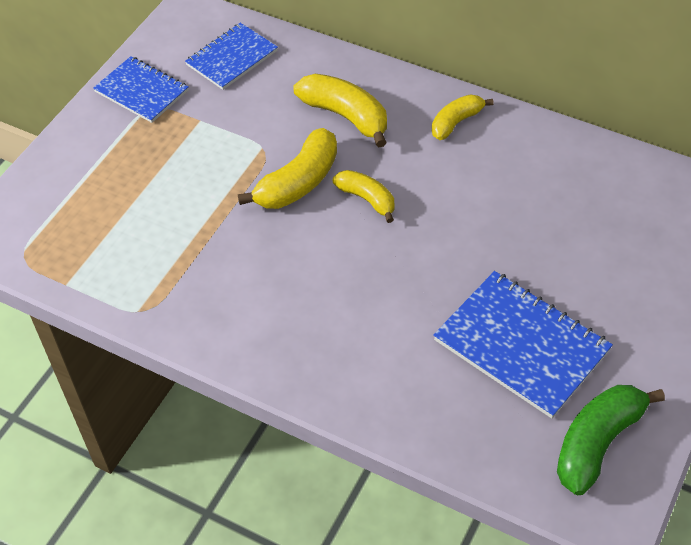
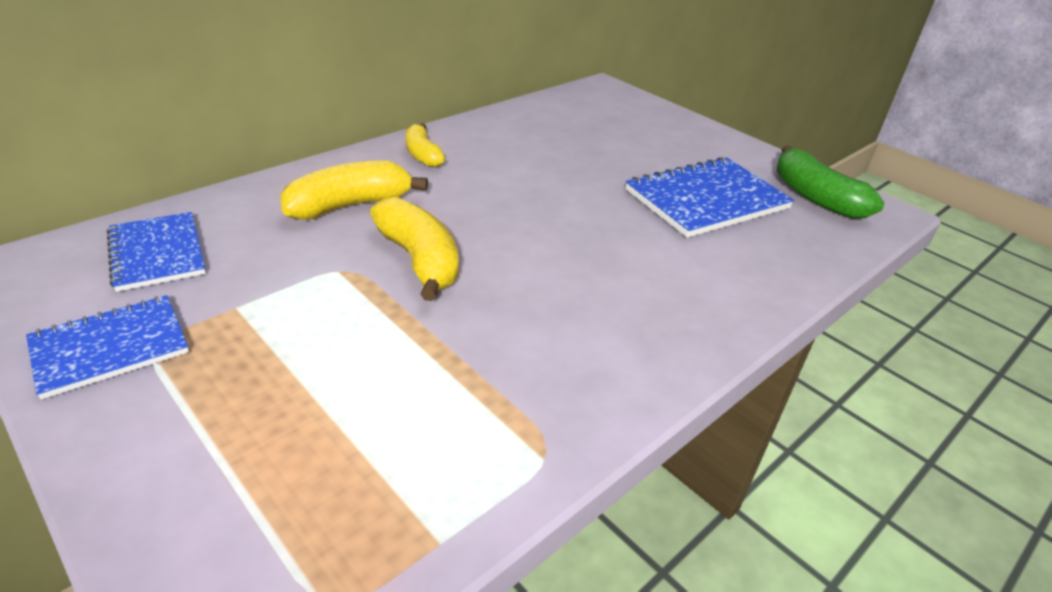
camera: 75 degrees left, 15 degrees down
yellow banana [333,170,394,223] -> none

